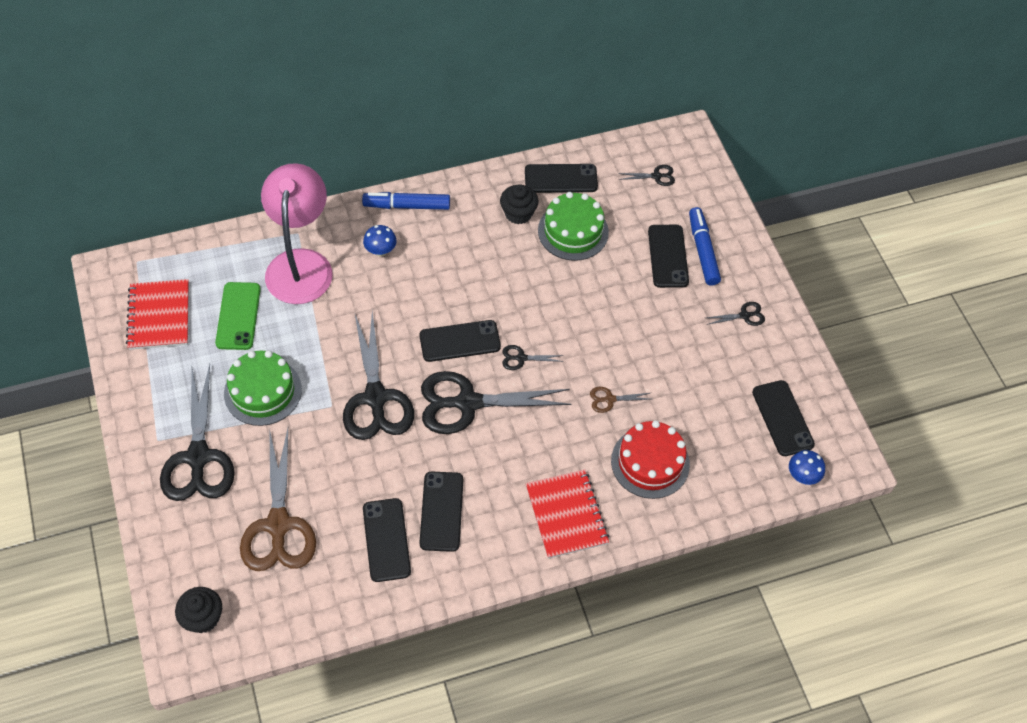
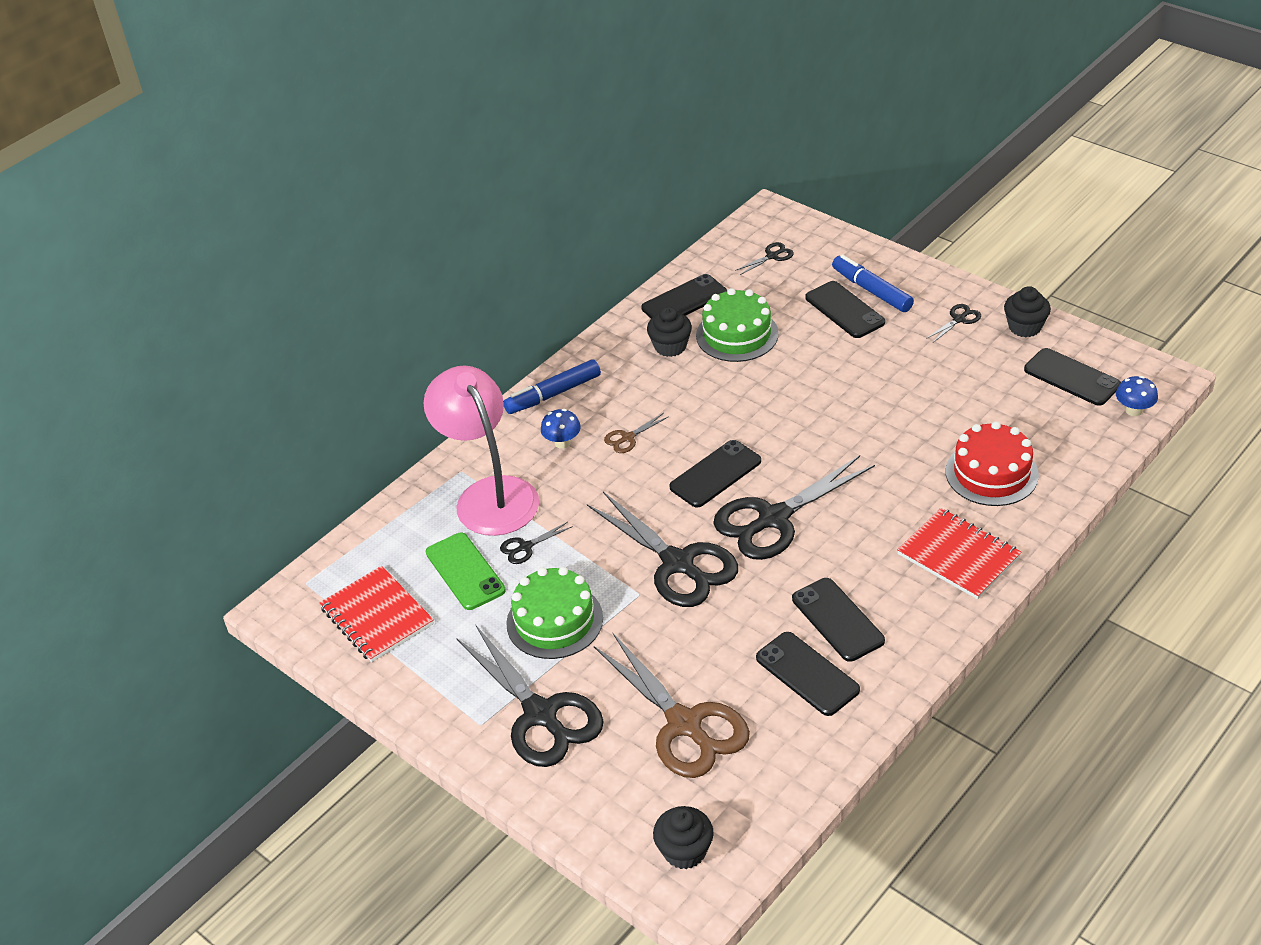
camera: 25 degrees left, 15 degrees down
black scissors [502,345,564,370] -> black scissors moved to [500,522,573,564]
brown scissors [590,387,650,413] -> brown scissors moved to [604,413,668,453]
none -> black cupcake [1004,286,1051,337]

